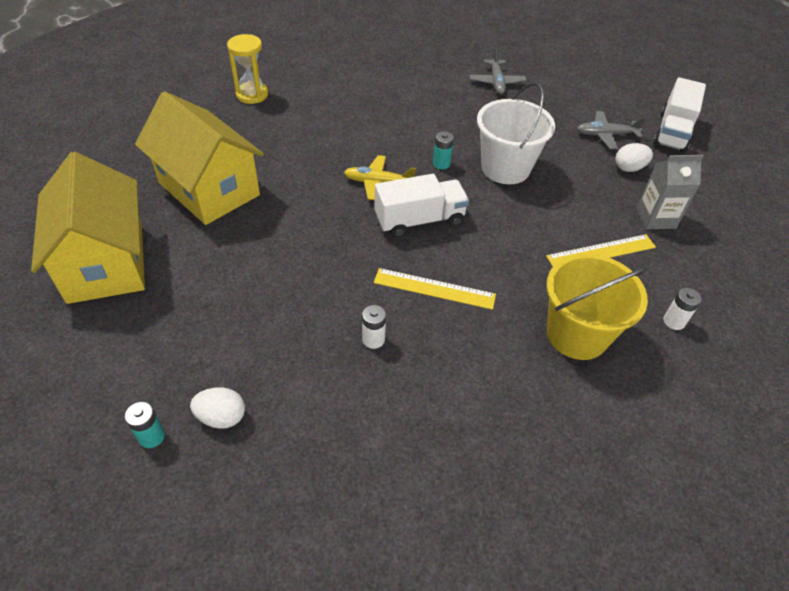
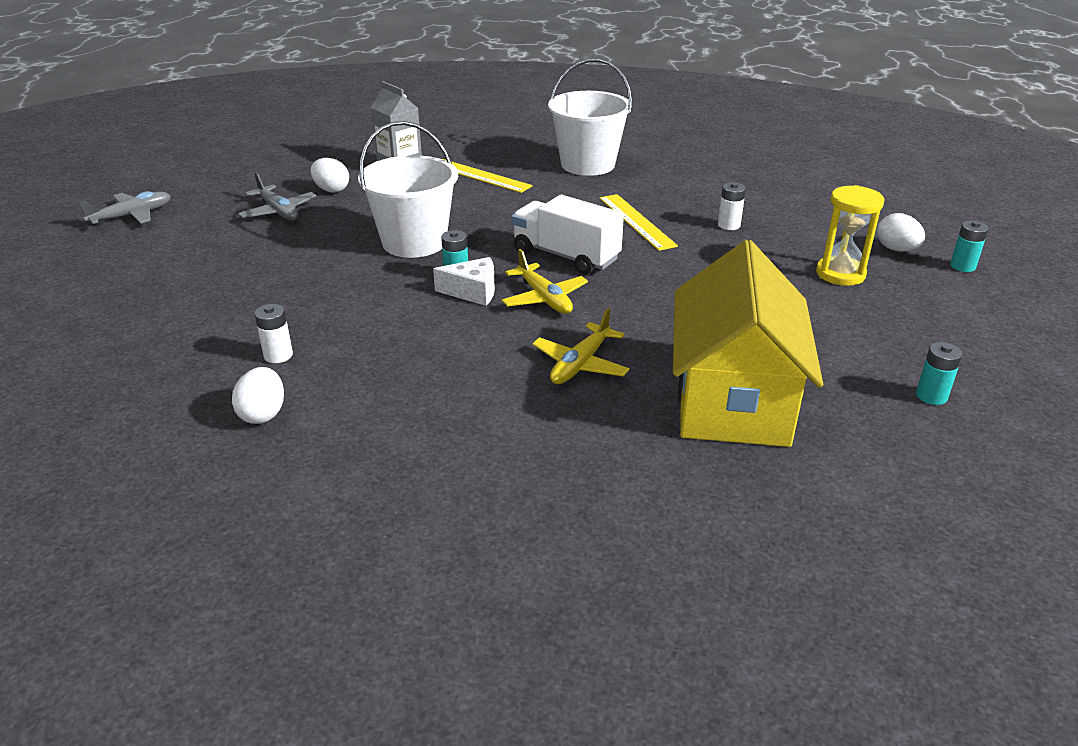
camera: 125 degrees left, 15 degrees down
yellow house [31,152,145,304] -> turquoise battery [916,342,963,405]
yellow hourglass [227,34,268,104] -> yellow hourglass moved to [816,185,884,286]
grey plane [470,48,526,95] -> grey plane moved to [79,191,171,225]
yellow bucket [546,254,648,360] -> white bucket [548,59,632,176]
white truck [653,77,706,153] -> none
white battery [663,288,702,330] -> white battery moved to [254,304,293,363]
none -> white egg [232,367,284,424]
none -> white cheese [433,257,495,306]
none -> yellow plane [532,308,630,384]

